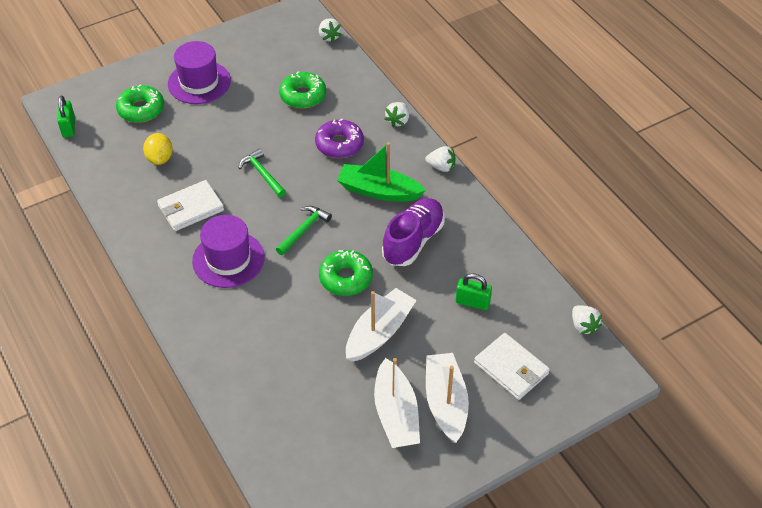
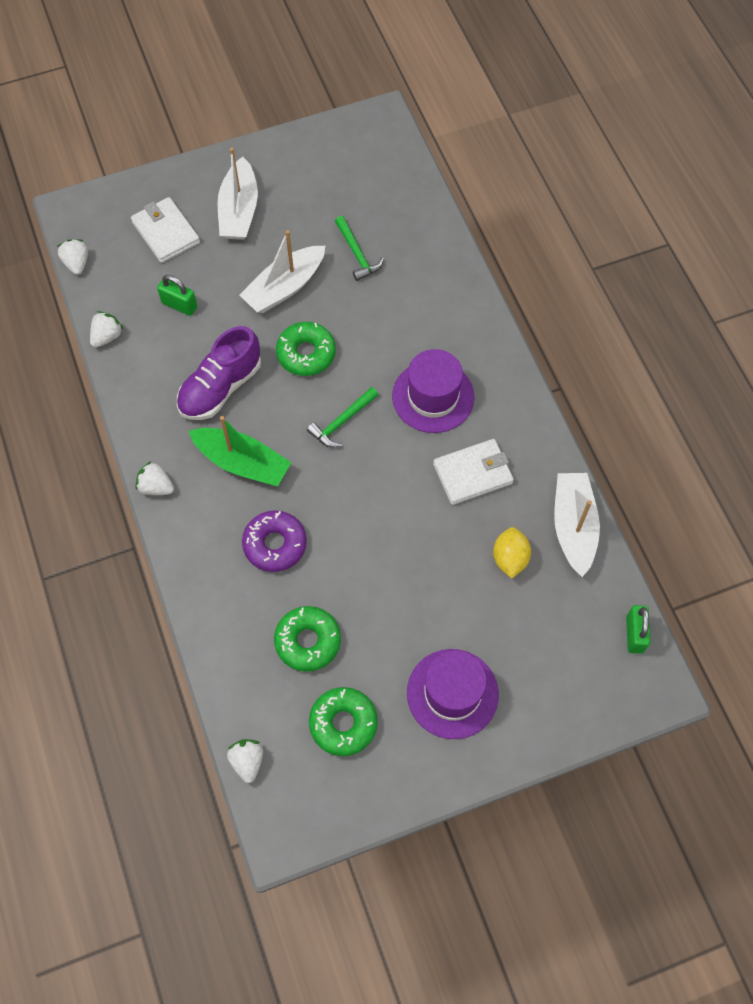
camera: 170 degrees left, 15 degrees up
green donut [116,84,164,123] -> green donut moved to [309,687,378,756]
green hammer [239,148,286,197] -> green hammer moved to [335,216,384,281]
white boat [374,358,420,448] -> white boat moved to [554,473,600,577]
white strawberry [384,102,409,128] -> white strawberry moved to [90,311,124,347]

